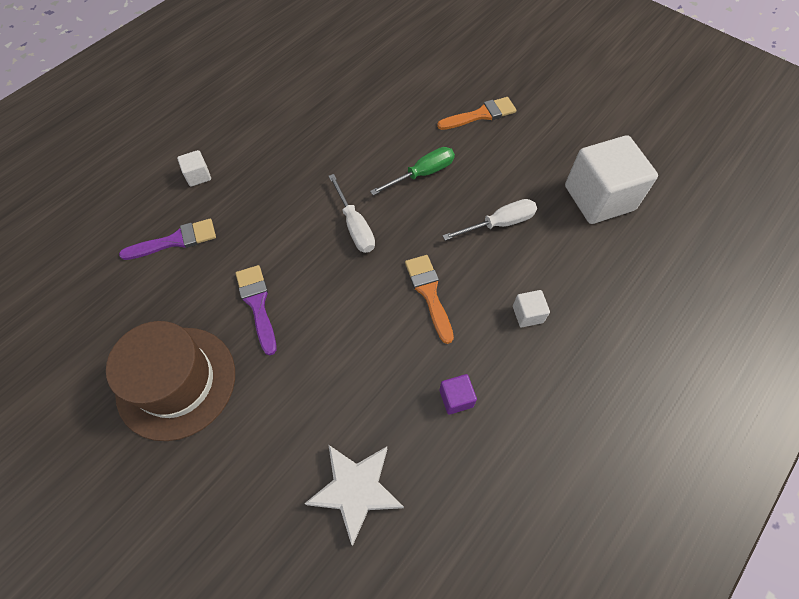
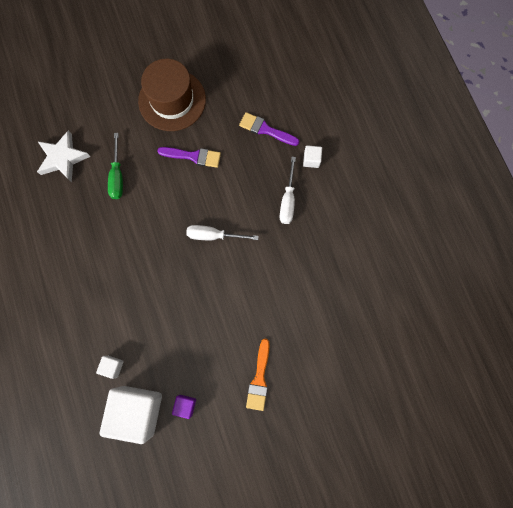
camera: 120 degrees right, 15 degrees up
purple brush [119,219,216,260] -> purple brush turned 105 degrees clockwise [239,112,299,146]
green screwdriver [370,147,455,196] -> green screwdriver moved to [108,133,123,199]
orange brush [405,255,454,344] -> none
purple cube [440,374,477,415] -> purple cube moved to [172,395,196,419]
white screwdriver [442,199,537,241] -> white screwdriver moved to [280,157,296,224]
white cube [513,290,550,327] -> white cube moved to [96,356,124,379]

